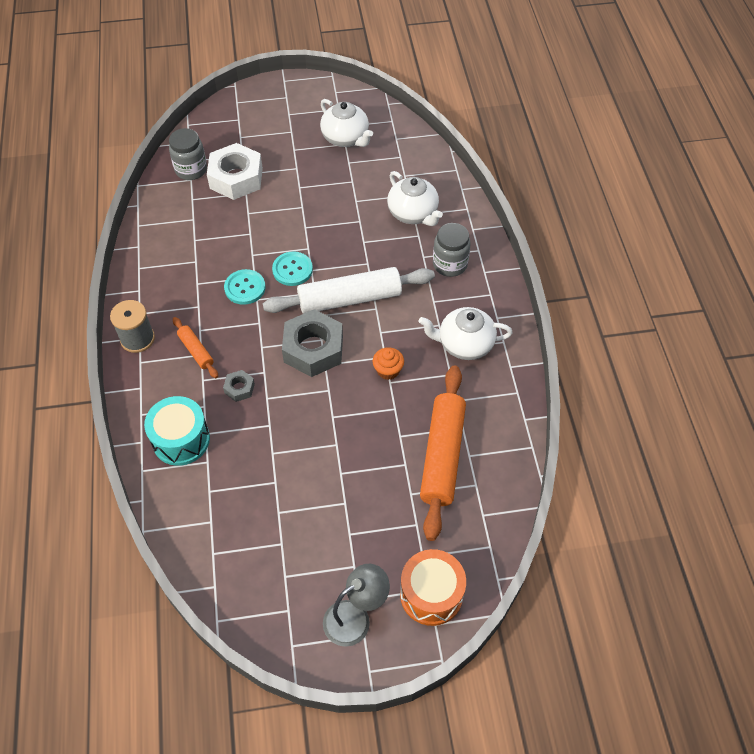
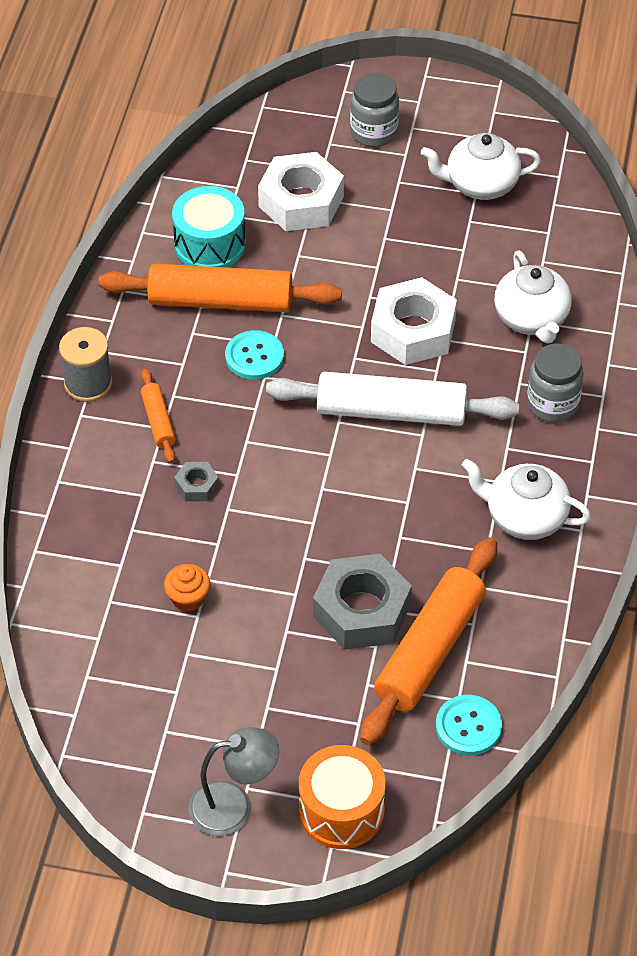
camera: 20 degrees right, 5 degrees down
turquoise drum [144,396,210,466] -> turquoise drum moved to [172,186,246,268]
grey jar [169,128,207,180] -> grey jar moved to [350,73,399,147]
turquoise button [272,251,313,286] -> turquoise button moved to [436,695,502,756]
grey nut [282,309,343,377] -> grey nut moved to [313,554,412,650]
white teapot [320,99,373,147] -> white teapot turned 105 degrees clockwise [421,133,541,200]
orange cupcake [373,347,404,380] -> orange cupcake moved to [164,564,210,612]
none -> orange rolling pin [98,264,342,312]
none -> white nut [371,277,457,365]

